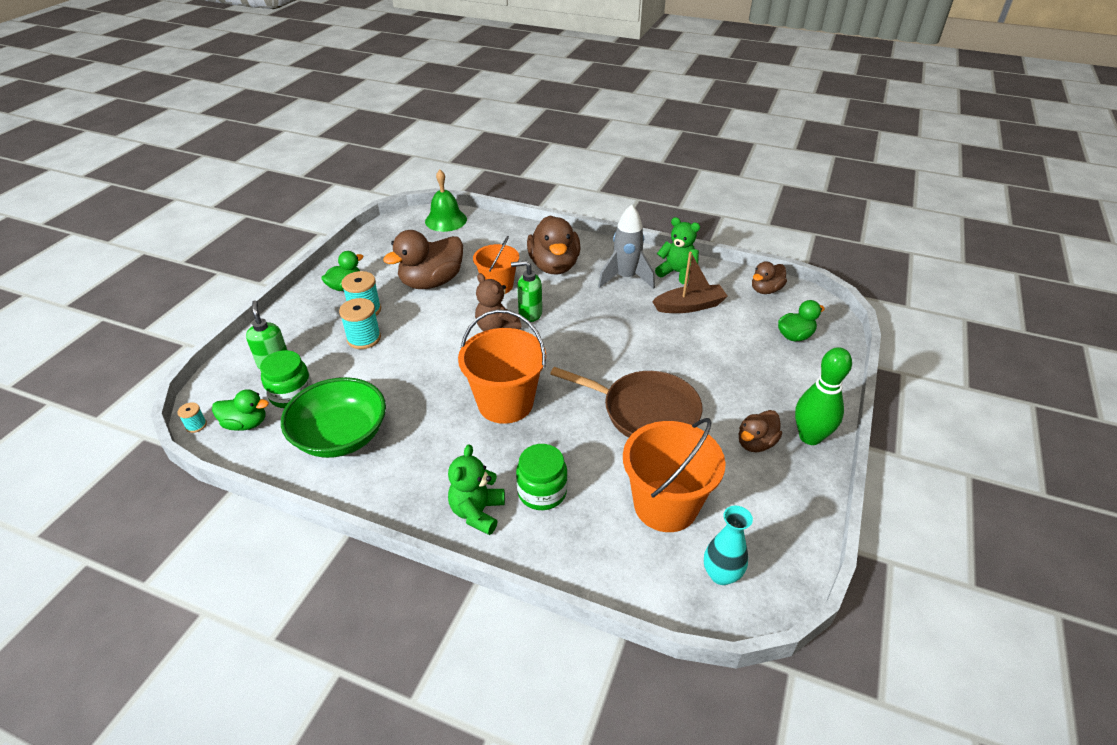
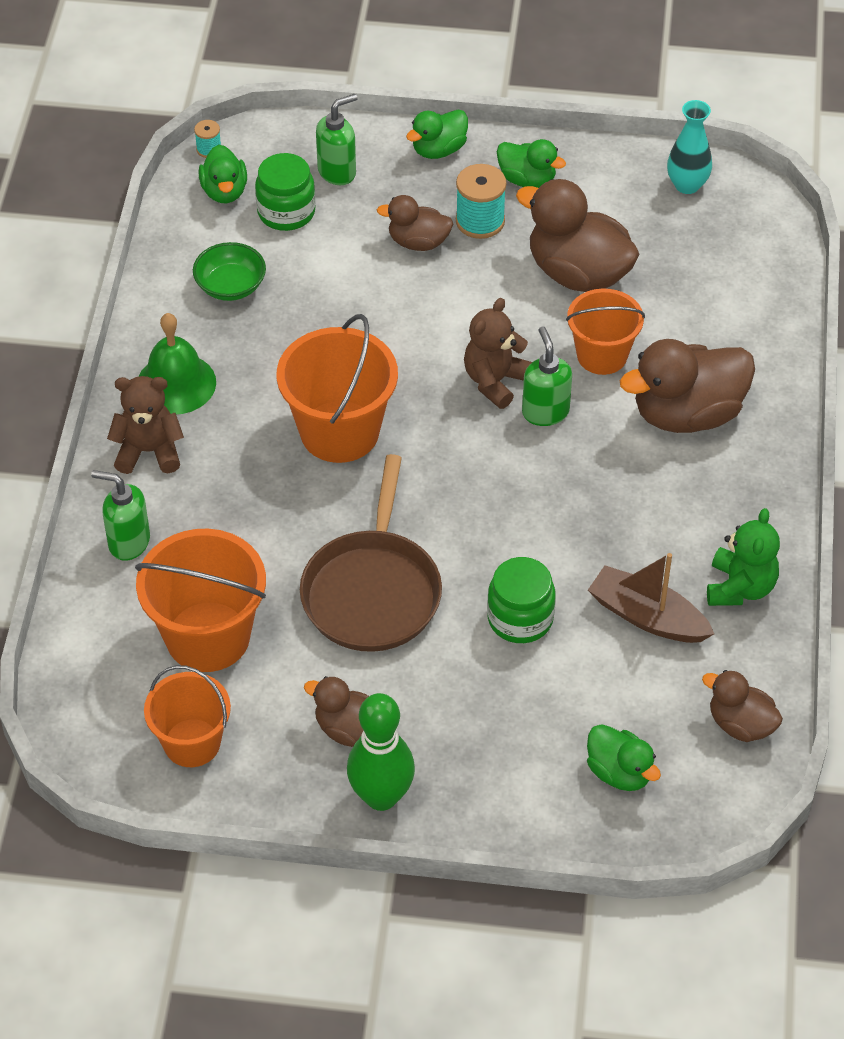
camera: 75 degrees right, 10 degrees up
green bowl [281,377,386,458] -> green bowl [193,242,266,301], size x0.56
turquoise spool [339,298,381,349] -> brown duck [377,195,453,251]
green bell [425,170,467,232] -> green bell moved to [138,313,216,414]
green teddy bear [448,444,505,535] -> brown teddy bear [107,376,184,474]
green jar [516,444,568,510] -> green jar moved to [487,557,556,643]
grey rocket [598,204,655,289] -> none
brown boat [652,252,728,313] -> brown boat turned 150 degrees clockwise [588,553,714,643]
turquoise vase [704,506,753,585] -> turquoise vase moved to [667,100,712,194]
none -> green soap dispenser [91,470,150,561]
none -> orange bucket [144,665,231,767]
none -> green duck [406,110,468,159]

